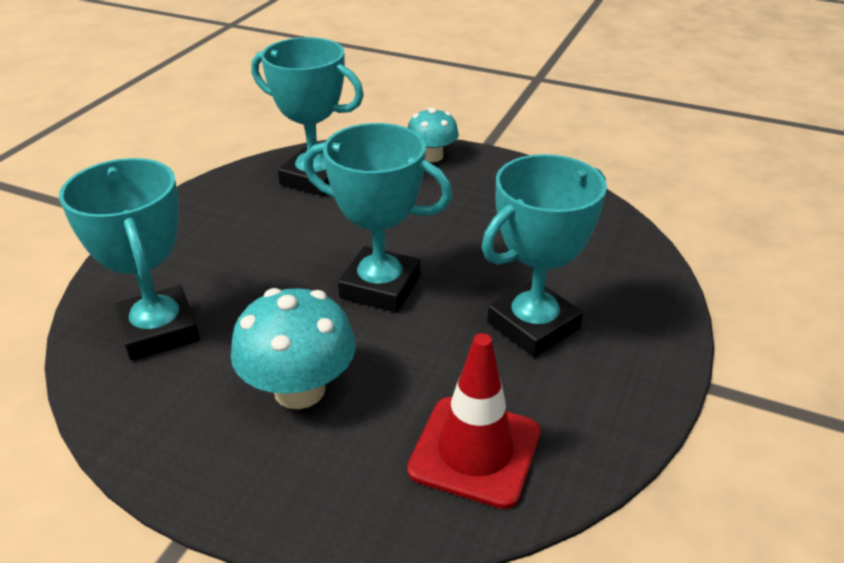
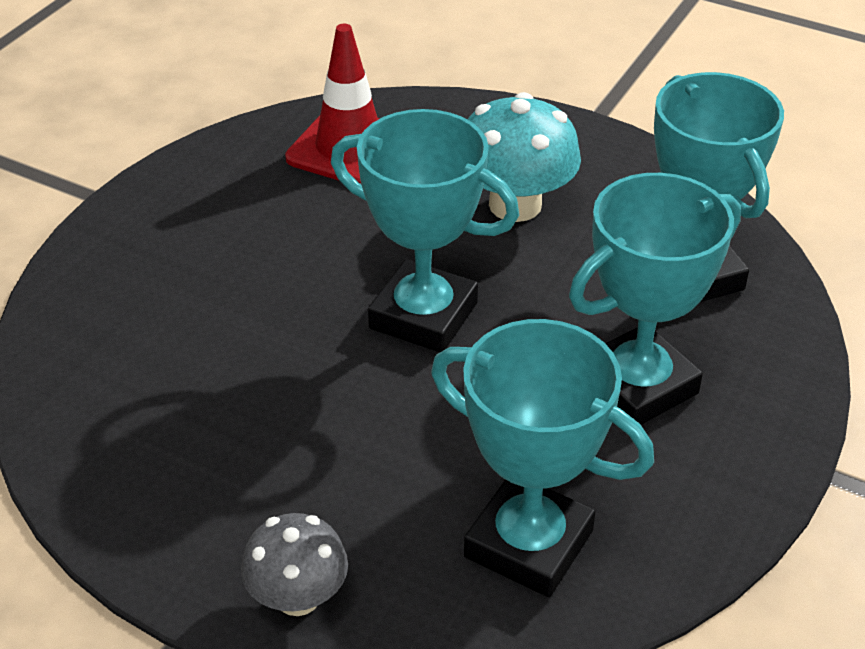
camera: 175 degrees left, 5 degrees up
turquoise mushroom [408,108,459,162] -> grey mushroom [241,513,348,616]
turquoise trophy [482,154,607,357] -> turquoise trophy moved to [569,173,741,425]

